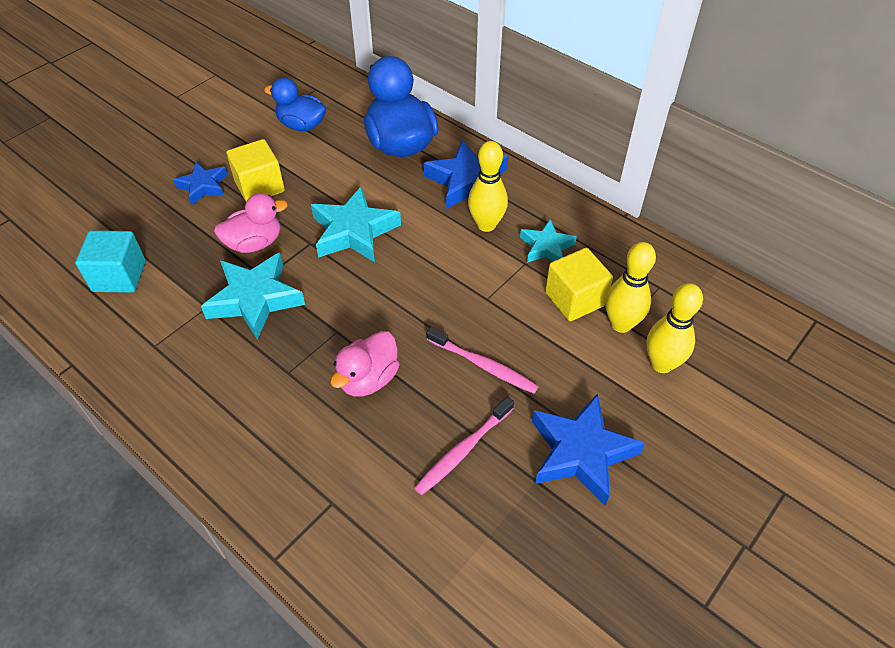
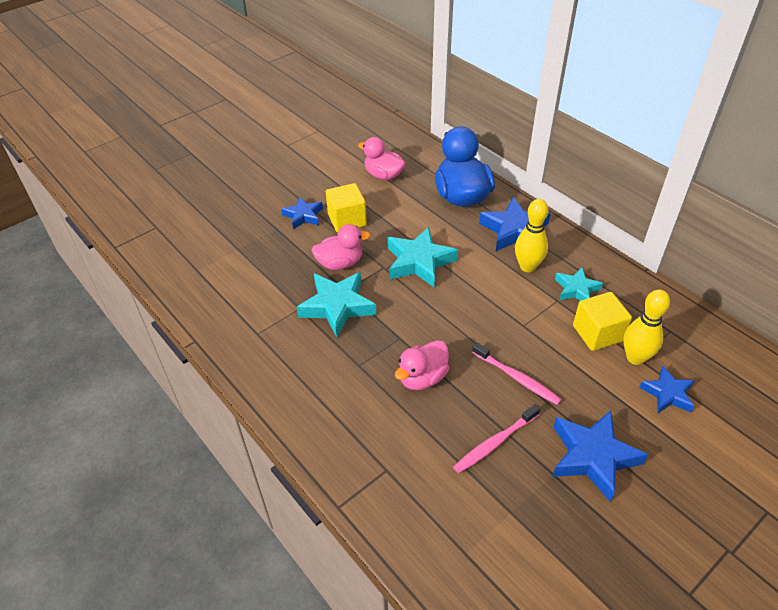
camera: 10 degrees right, 5 degrees down
turquoise cube [75,230,146,293] -> none
blue duck [264,77,326,131] -> pink duck [358,137,406,180]
yellow bowling pin [646,283,703,373] -> blue star [639,366,695,413]

